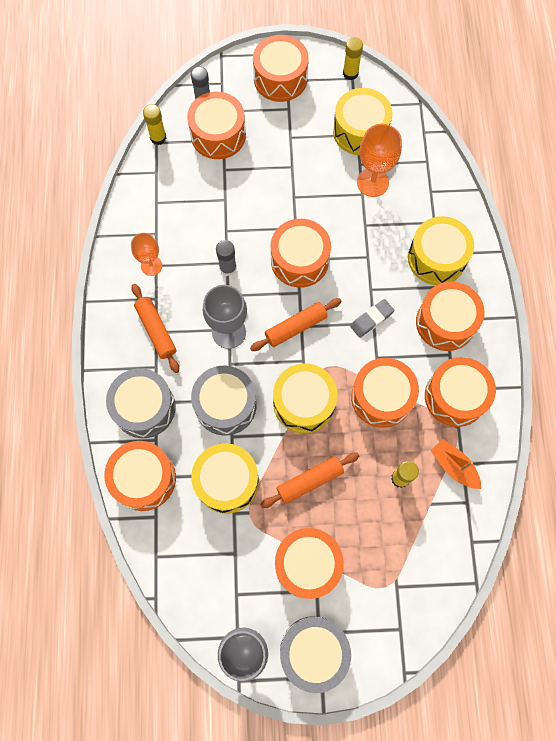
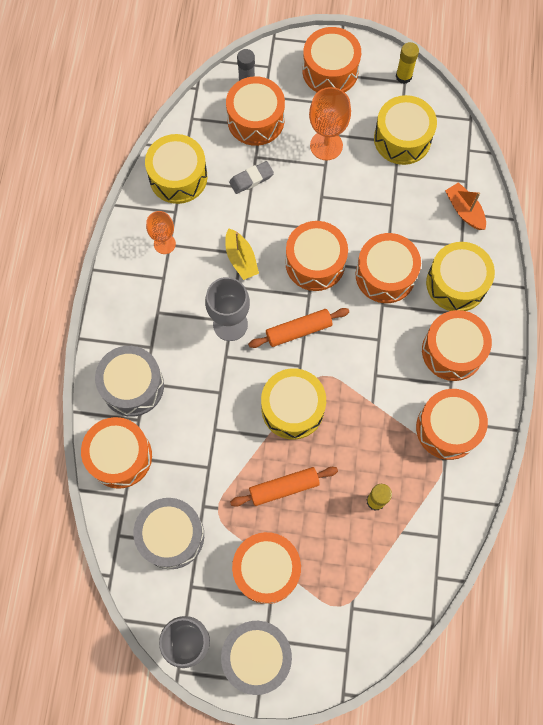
camera: 10 degrees right, 0 degrees up
orange rolling pin [132,284,179,373] -> none
yellow glue stick [143,104,167,145] -> none
grey drum [191,366,257,436] -> grey drum moved to [133,498,204,569]
yellow drum [191,443,259,514] -> yellow drum moved to [145,134,208,204]
grey glue stick [216,240,237,276] -> yellow boat [225,228,259,280]
grey eraser [350,299,394,338] -> grey eraser moved to [229,161,274,194]
orange drum [351,358,419,428] -> orange drum moved to [356,233,421,303]
orange goblet [357,124,402,197] -> orange goblet moved to [309,87,351,160]
orange boat [431,439,481,489] -> orange boat moved to [445,182,486,230]

